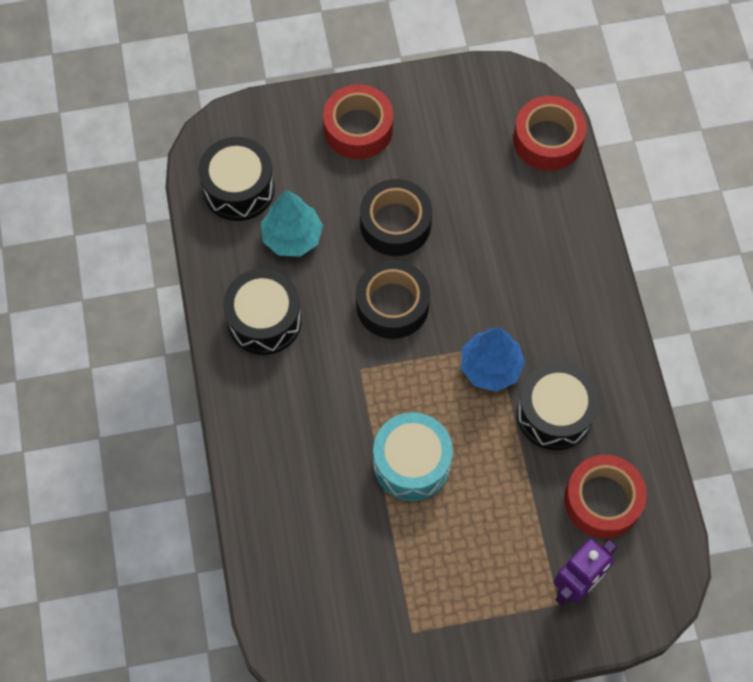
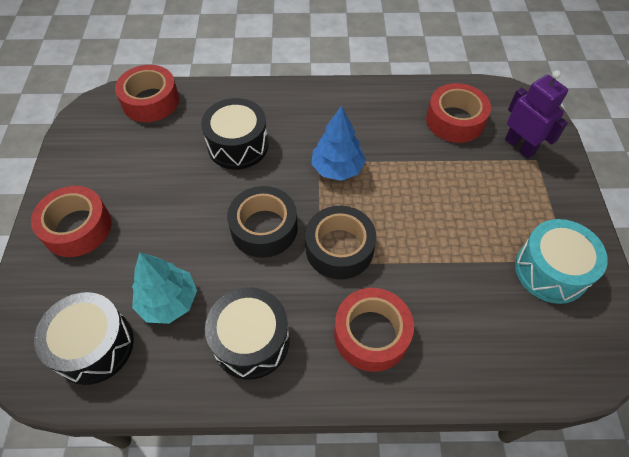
camera: 80 degrees left, 10 degrees down
black tape [360,179,432,256] -> black tape moved to [305,206,377,279]
turquoise drum [373,412,453,501] -> turquoise drum moved to [515,219,608,304]
black drum [517,362,599,450] -> black drum moved to [201,98,269,170]
none -> red tape [334,288,414,372]

